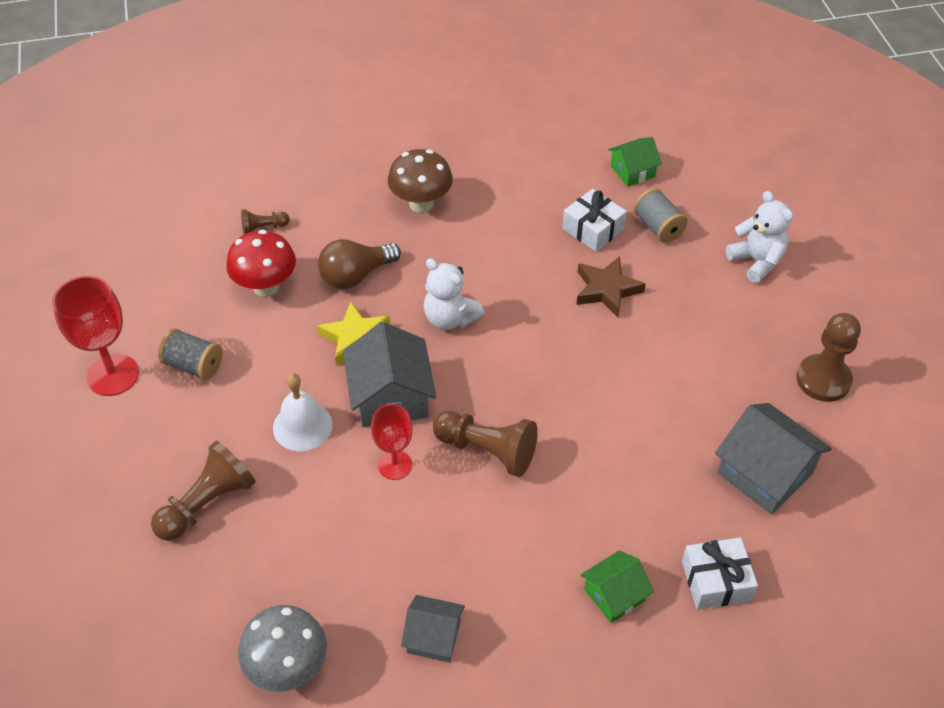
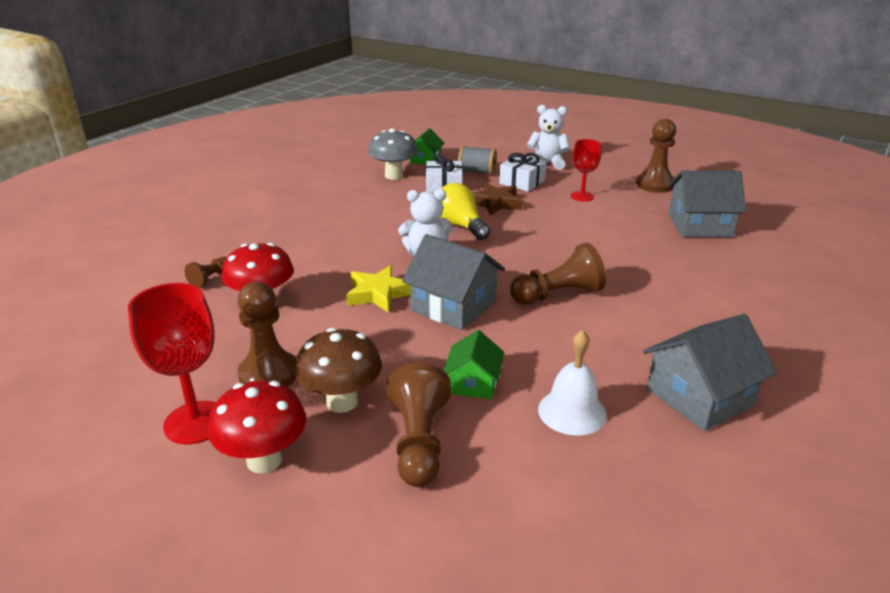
camera: 45 degrees left, 20 degrees down
grey spool [158,328,222,380] -> brown pawn [237,282,297,387]
grey mushroom [238,605,327,692] -> grey mushroom moved to [368,128,418,180]
white bell [273,373,332,451] -> white bell moved to [538,330,607,436]
brown light bulb [318,239,401,289] -> none
red goblet [371,404,413,480] -> red goblet moved to [570,139,601,202]
brown mushroom [388,149,453,213] -> brown mushroom moved to [295,328,382,413]
grey house [401,595,465,663] -> grey house [643,314,777,431], size x1.69
green house [580,550,654,623] -> green house moved to [444,330,504,399]
white gift [682,537,758,610] -> white gift moved to [499,153,547,191]
none -> red mushroom [208,380,306,473]
none -> yellow light bulb [440,183,490,240]

